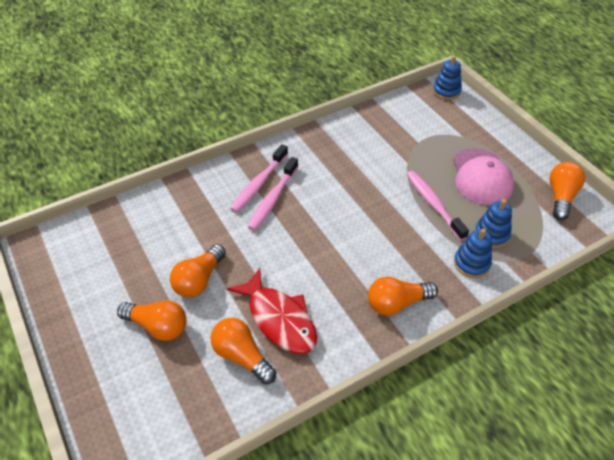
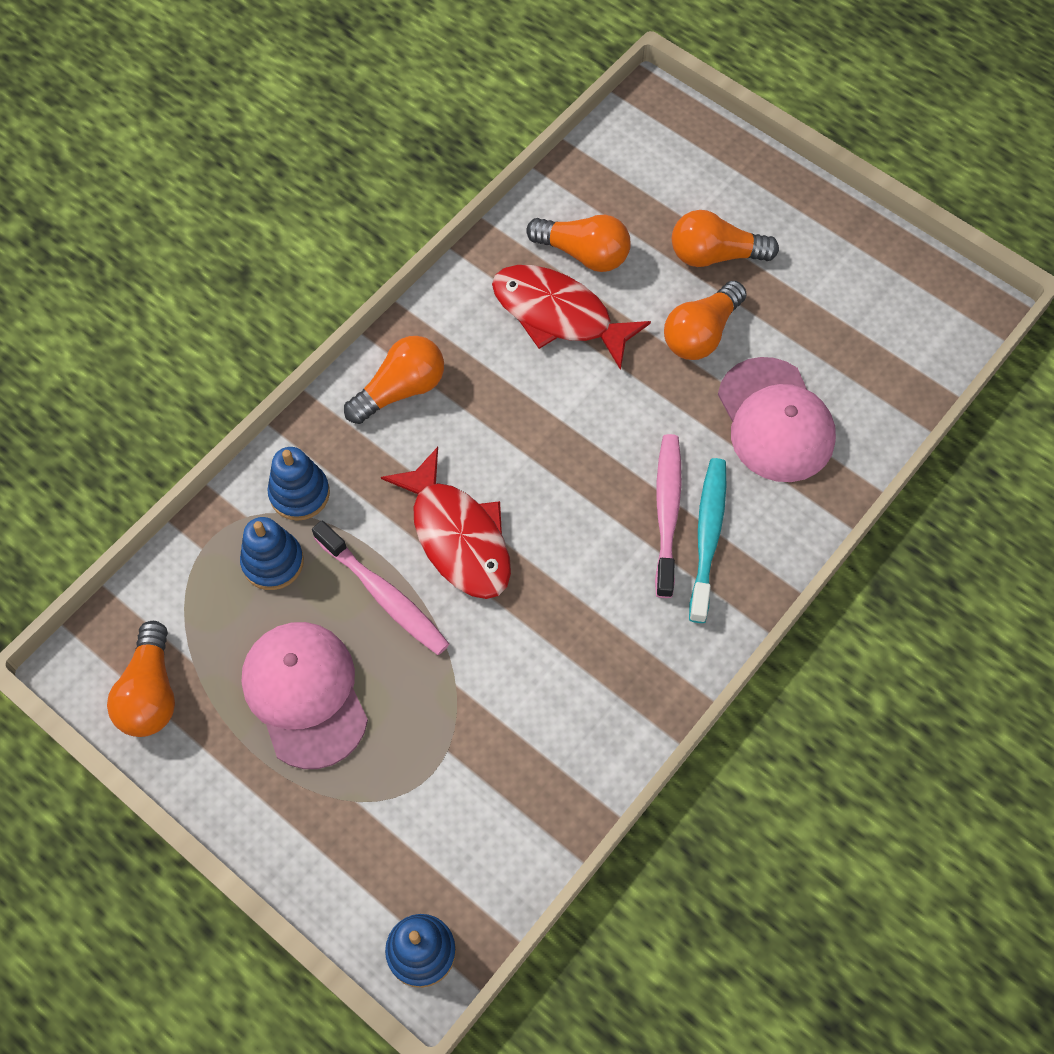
camera: 160 degrees right, 15 degrees up
orange light bulb [170,244,226,297] -> orange light bulb turned 150 degrees counterclockwise [664,281,747,360]
pink toothbrush [230,144,288,213] -> turquoise toothbrush [689,458,726,623]
none -> red fish [381,447,511,599]
none -> pink cap [718,357,836,482]

